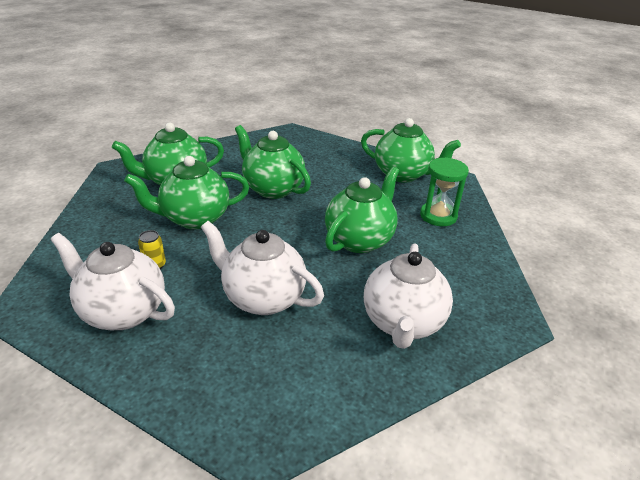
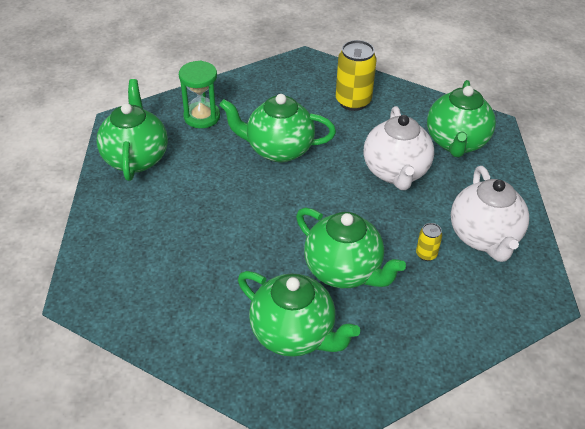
camera: 120 degrees left, 10 degrees up
green teapot [235,125,311,199] -> green teapot moved to [427,80,496,157]
white teapot [364,244,453,349] -> yellow can [336,40,377,111]

